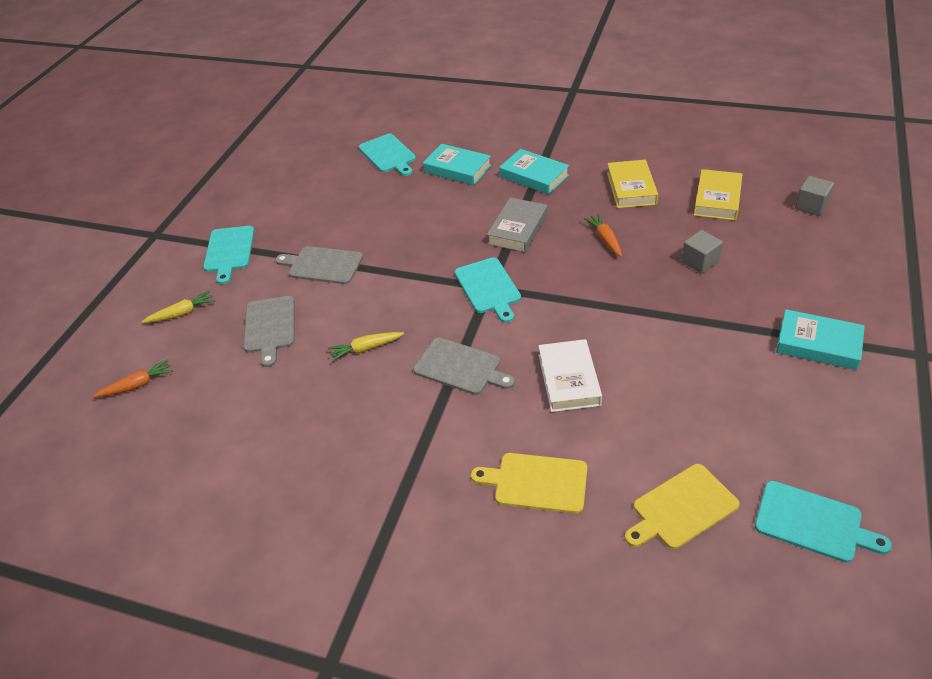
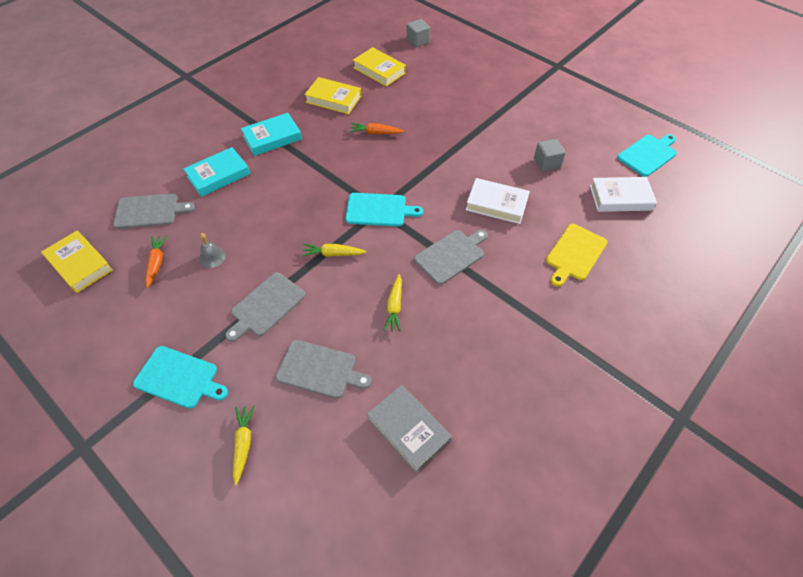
camera: 70 degrees left, 10 degrees up
orange carrot [93,359,173,398] -> orange carrot moved to [145,235,167,288]
turquoise cutting board [359,134,416,176] -> grey cutting board [113,193,195,229]
grey book [487,198,548,253] -> grey book moved to [367,385,452,473]
yellow cutting board [625,464,740,549] -> white book [590,177,657,212]
grey cube [681,230,723,274] -> grey cube moved to [534,139,566,172]
turquoise book [776,309,865,370] -> none
none -> yellow book [41,230,113,293]
none -> grey bell [199,233,226,268]
none -> yellow carrot [302,244,366,257]

